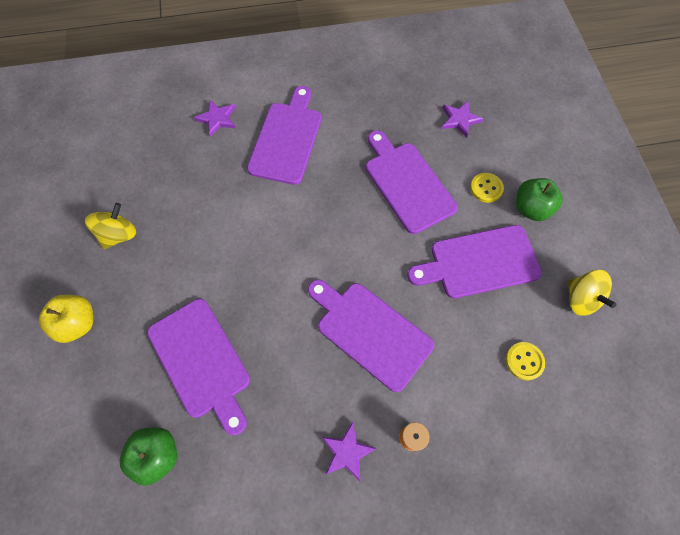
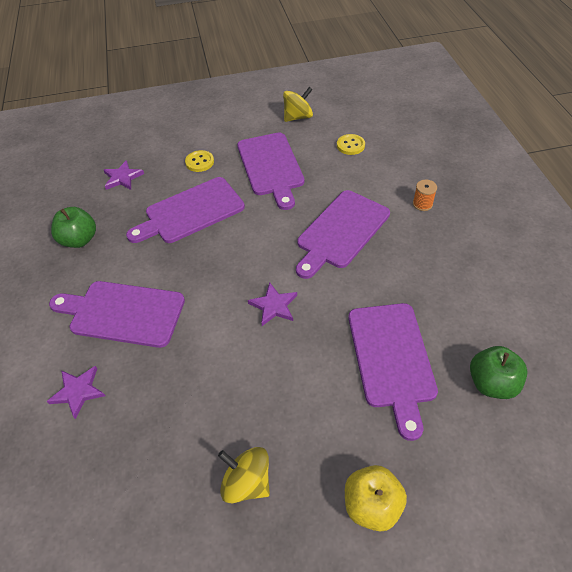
camera: 90 degrees left, 15 degrees down
purple cutting board [147,299,250,435] -> purple cutting board turned 120 degrees clockwise [349,303,438,441]
purple star [322,422,377,481] -> purple star moved to [248,282,297,326]
green apple [516,178,563,221] -> green apple moved to [51,207,96,248]

